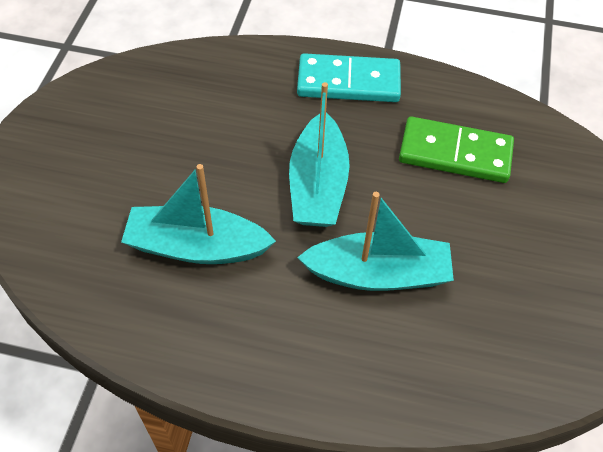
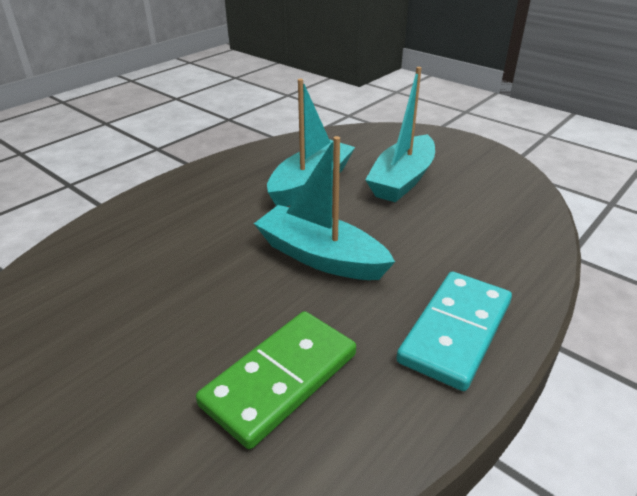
camera: 120 degrees right, 20 degrees down
turquoise boat [297,192,454,291] -> turquoise boat moved to [365,67,435,203]

